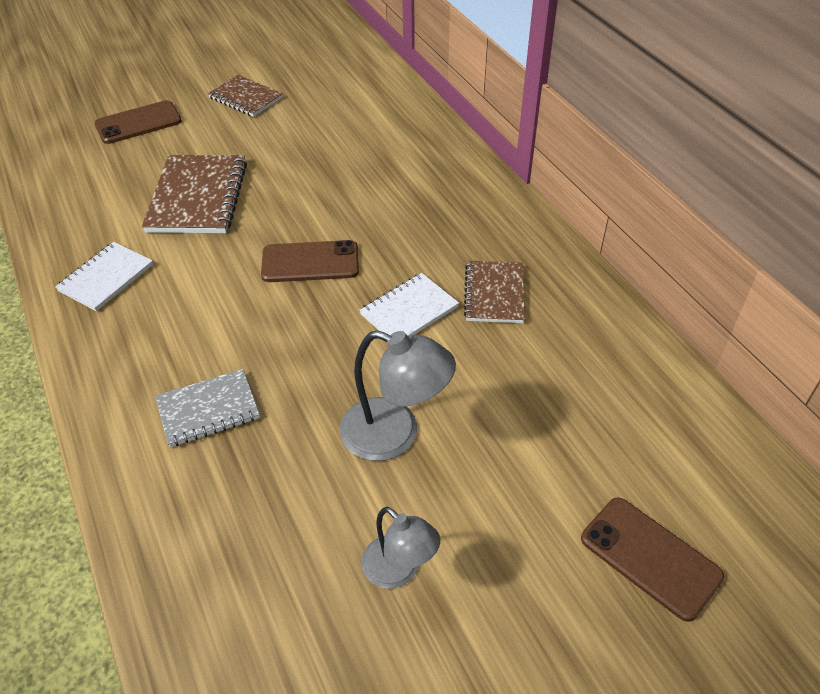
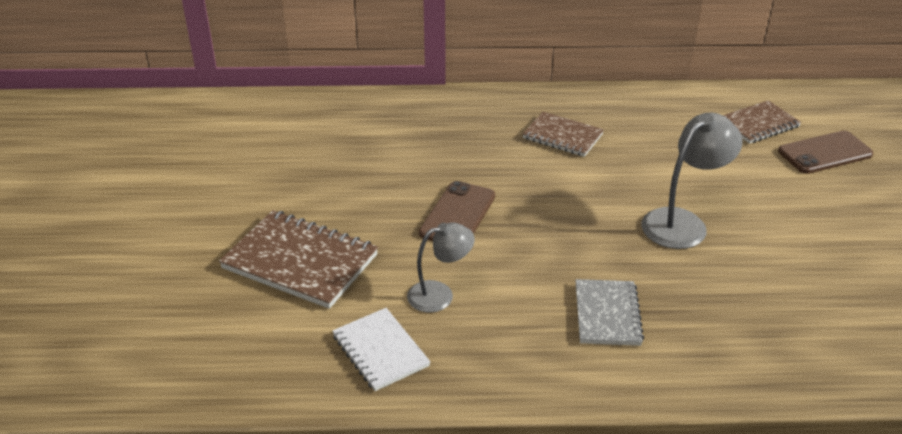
camera: 65 degrees left, 10 degrees down
brown phone [94,100,182,144] -> none
brown notebook [208,75,283,117] -> brown notebook moved to [723,100,801,144]
white notebook [359,273,459,336] -> none
grey lamp [361,507,440,589] -> grey lamp moved to [407,222,475,313]

